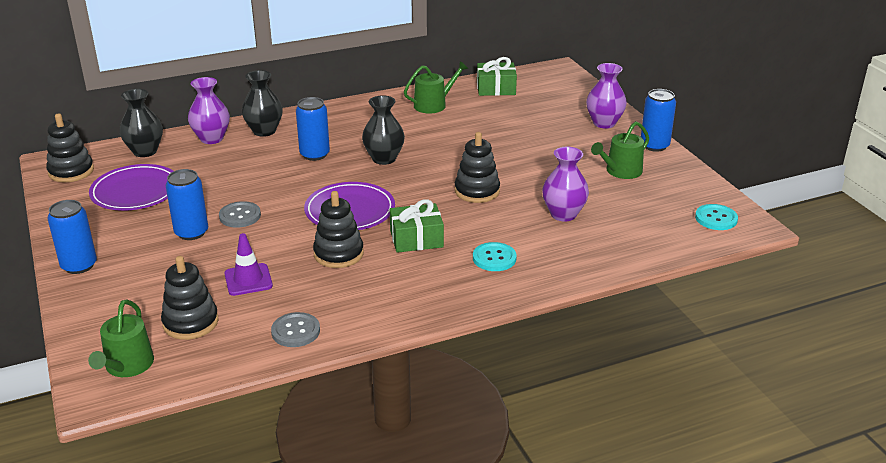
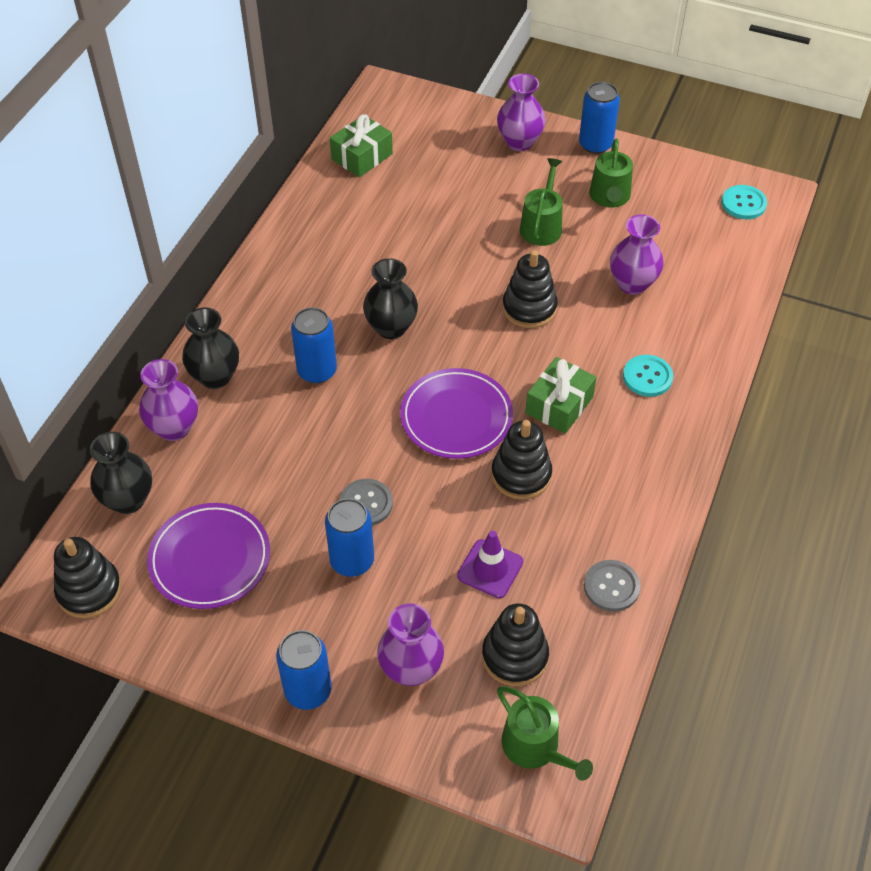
camera: 45 degrees left, 20 degrees up
green watering can [404,61,468,113] -> green watering can moved to [520,158,563,246]
none -> purple vase [377,603,444,686]

